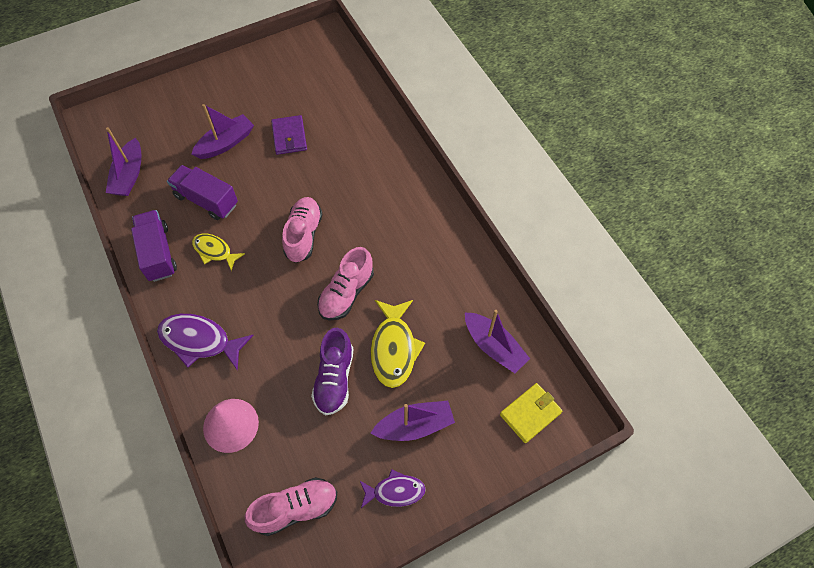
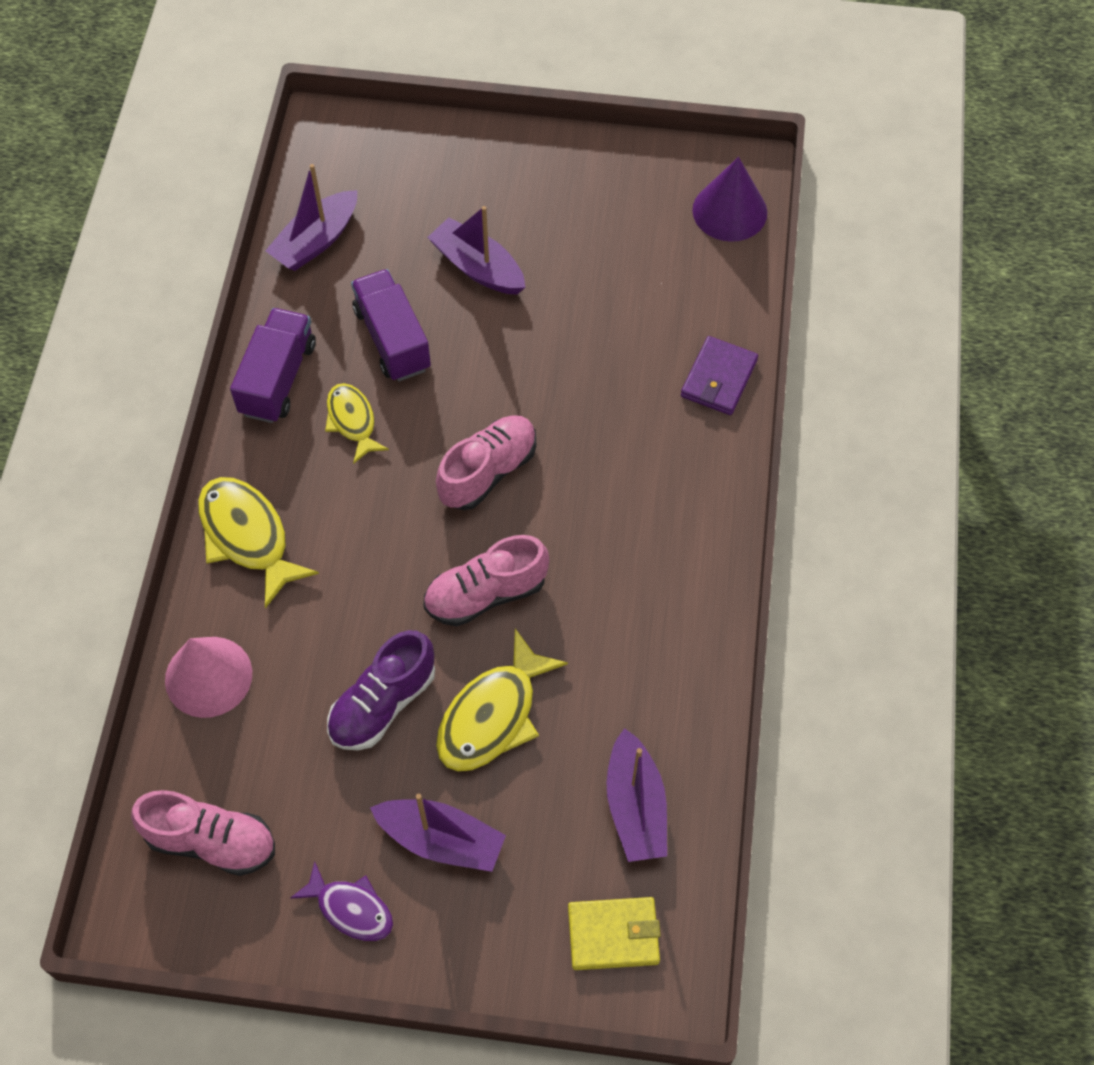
camera: 35 degrees right, 0 degrees up
purple fish [157,314,254,371] -> yellow fish [198,477,319,608]
purple boat [191,104,254,159] -> purple boat turned 135 degrees counterclockwise [427,206,526,295]
purple wallet [271,115,307,155] -> purple wallet moved to [681,336,758,415]
none -> purple cone [693,157,767,242]

